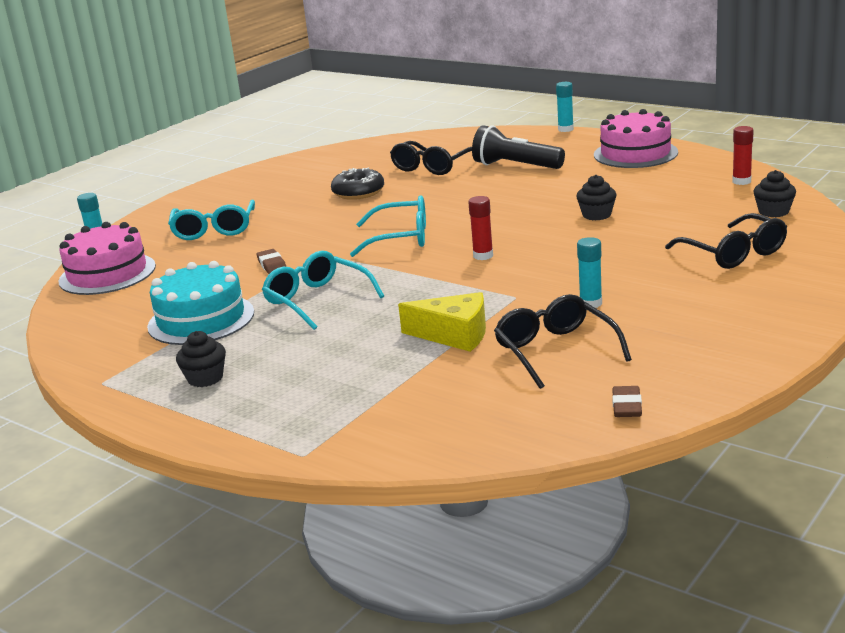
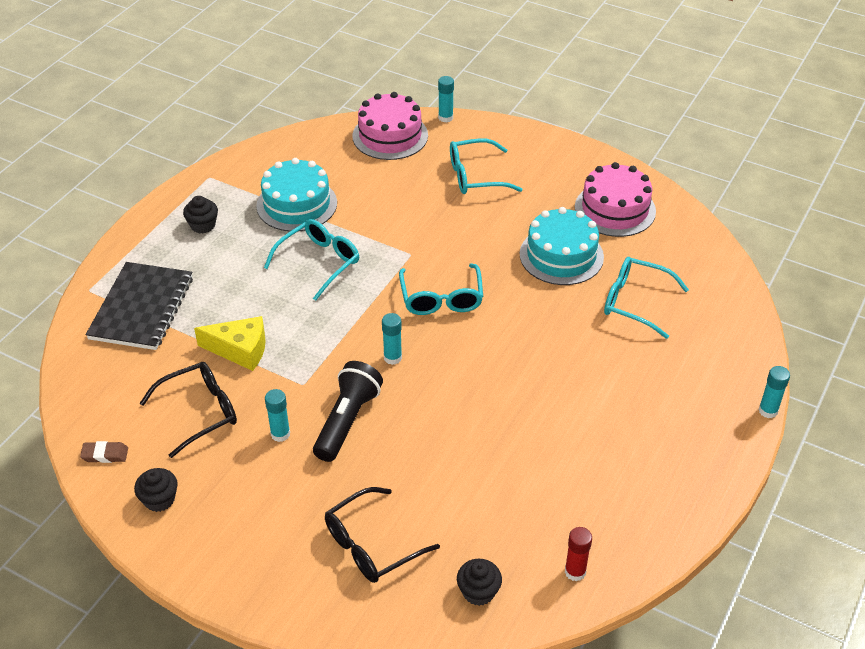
camera: 80 degrees right, 20 degrees up
brown eraser [256,249,286,274] -> none
black donut [331,167,384,200] -> turquoise cake [520,207,604,285]
black glasses [390,141,472,175] -> turquoise glasses [604,257,689,339]
yellow cheese [398,292,486,352] -> yellow cheese turned 90 degrees counterclockwise [194,316,266,371]
red glue stick [468,196,493,260] -> turquoise glue stick [382,313,402,365]
black flashlight [472,125,565,169] -> black flashlight moved to [313,361,383,462]
black cupcake [576,175,616,220] -> black cupcake moved to [134,468,178,512]
pink cake [594,109,678,168] -> pink cake moved to [575,162,656,237]
none -> black notebook [86,262,193,350]

